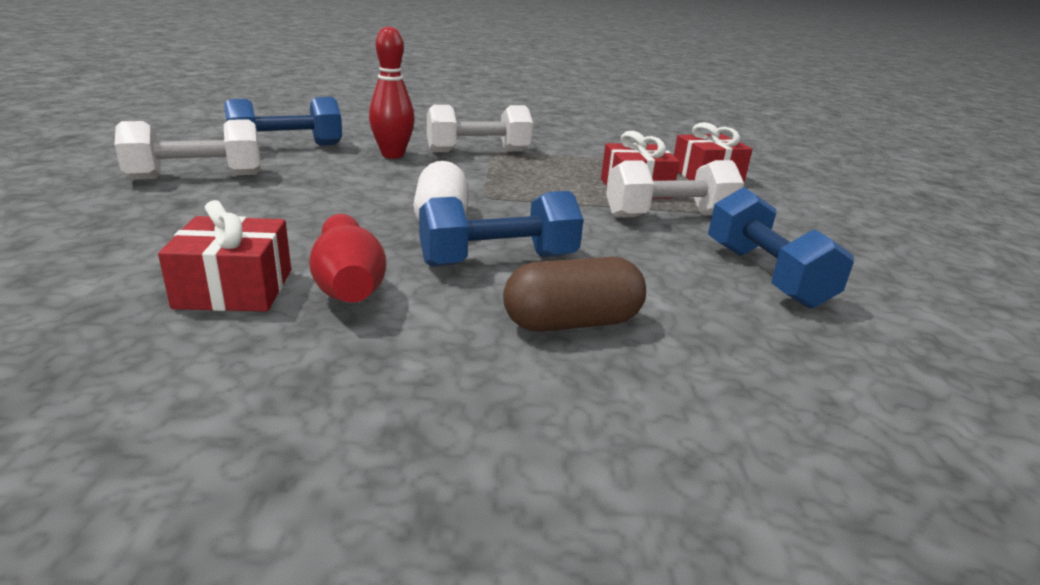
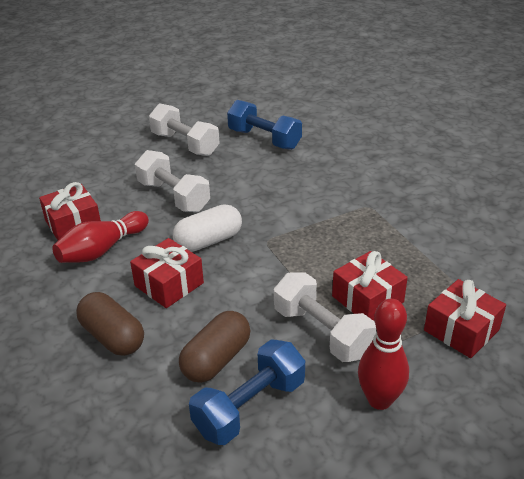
camera: 65 degrees right, 10 degrees up
red bowling pin [369,26,415,159] -> red bowling pin moved to [358,299,409,410]
blue dumbbell [419,191,584,267] -> red gift [130,238,204,308]
white dumbbell [427,105,533,152] -> white dumbbell moved to [135,150,210,212]
none -> brown capsule [179,311,250,383]

